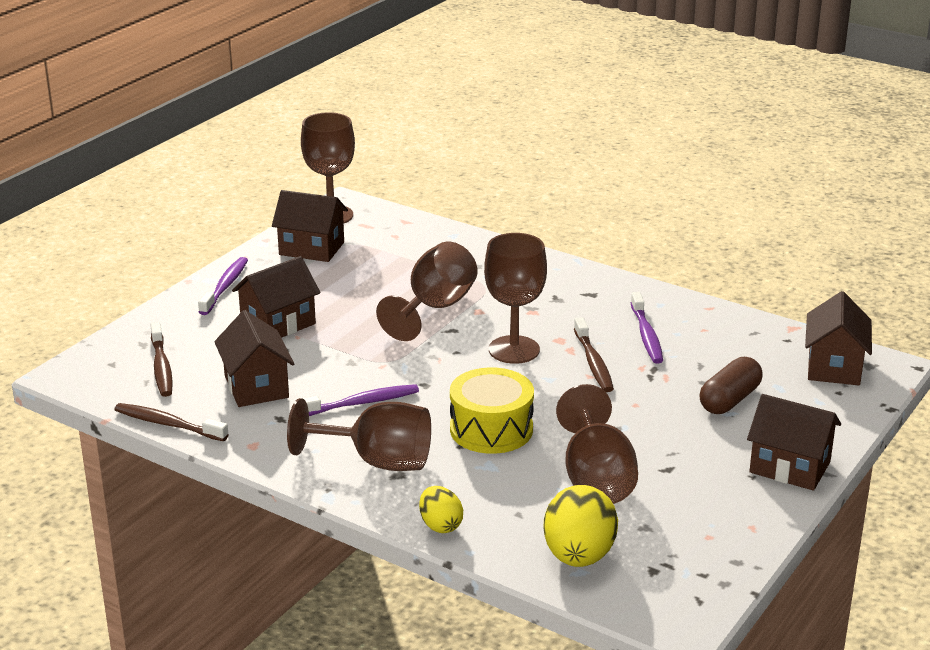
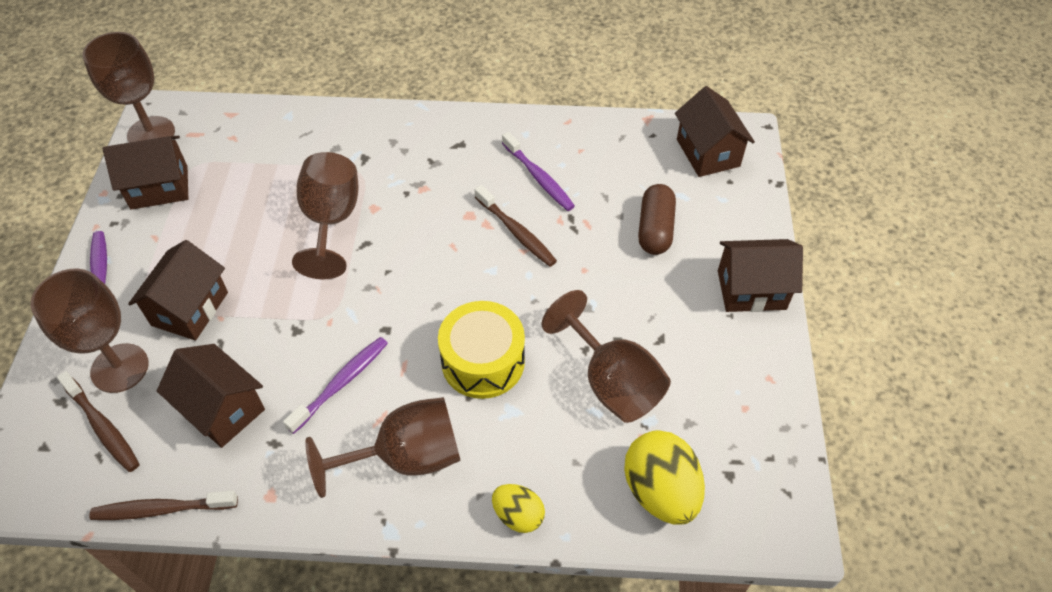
camera: 30 degrees left, 25 degrees up
brown goblet [484,233,547,364] -> brown goblet moved to [31,268,149,393]

